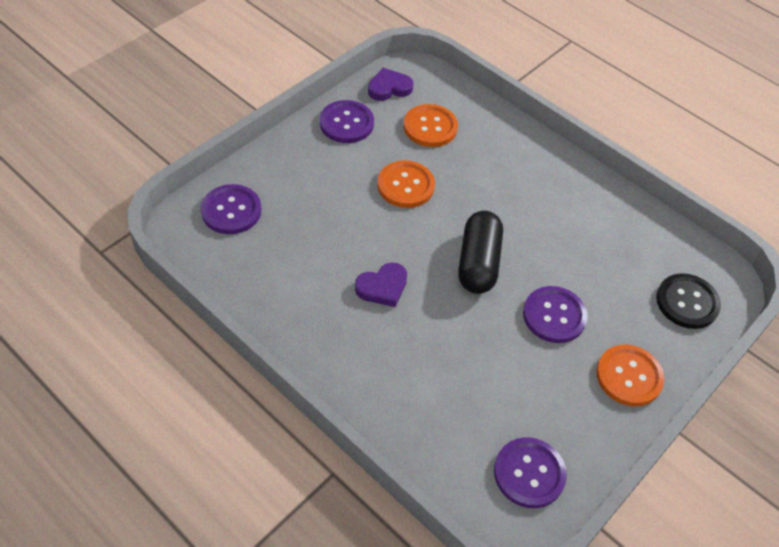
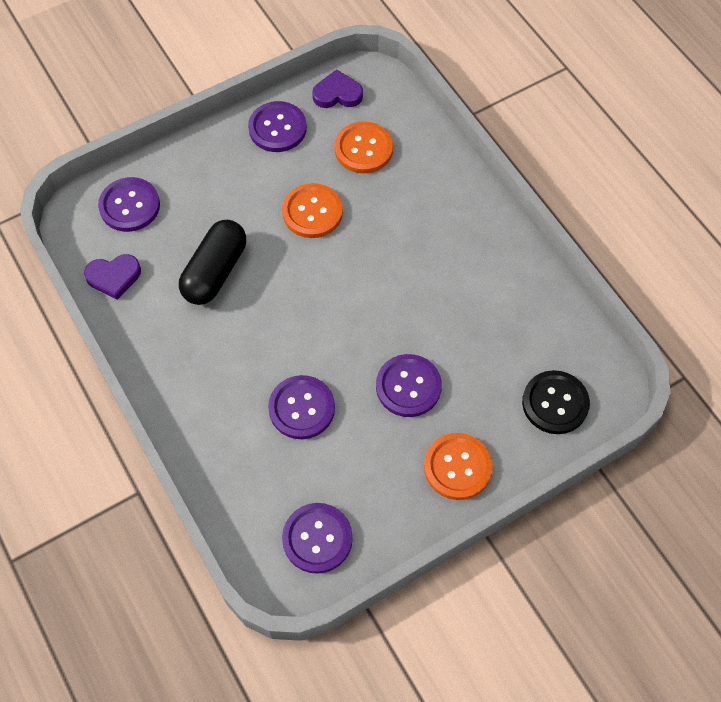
camera: 20 degrees right, 10 degrees up
purple heart [355,262,407,307] -> purple heart moved to [84,254,141,300]
black capsule [458,211,503,294] -> black capsule moved to [179,220,246,305]
none -> purple button [268,375,335,439]

